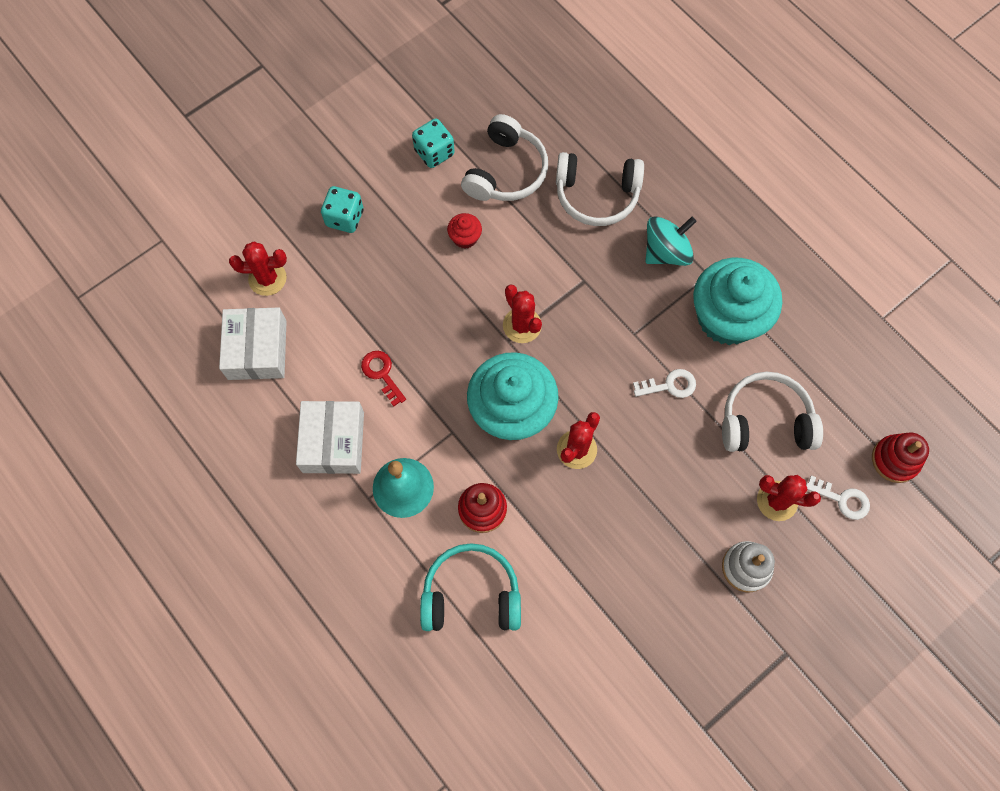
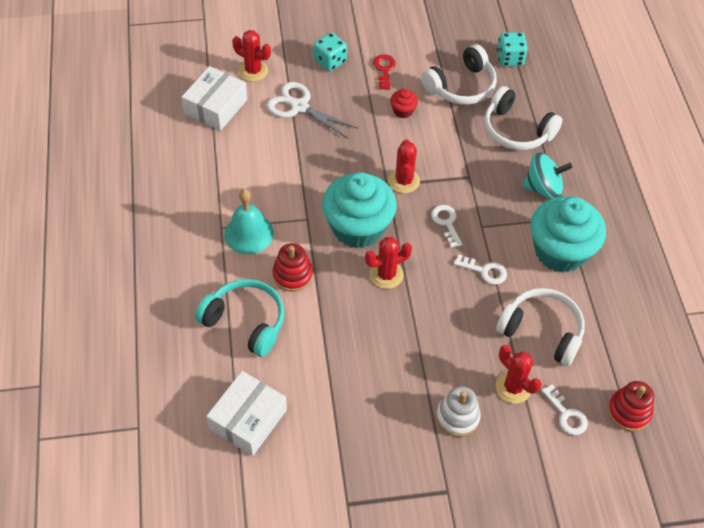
camera: 30 degrees right, 15 degrees down
white box [296,401,364,474] -> white box moved to [206,371,287,456]
red key [361,351,406,407] -> red key moved to [373,54,396,90]
turquoise dice [412,118,455,168] -> turquoise dice moved to [497,32,528,66]
none -> white scissors [267,82,358,139]
none -> white key [431,205,463,248]

